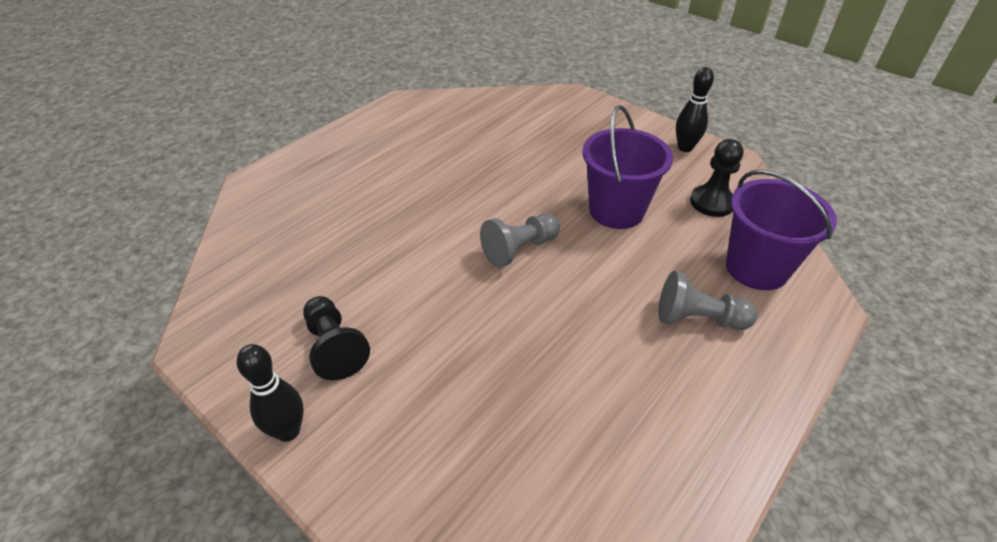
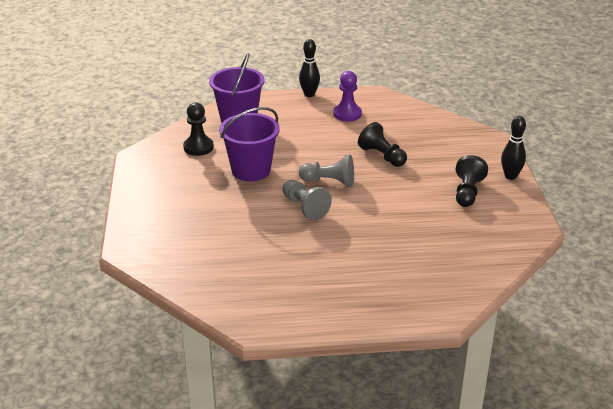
camera: 135 degrees left, 10 degrees down
grey pawn [658,271,757,330] -> grey pawn moved to [282,180,332,220]
black bowling pin [676,67,714,152] -> black bowling pin moved to [299,39,320,97]
none -> purple pawn [333,71,362,122]
none -> black pawn [358,122,407,167]

